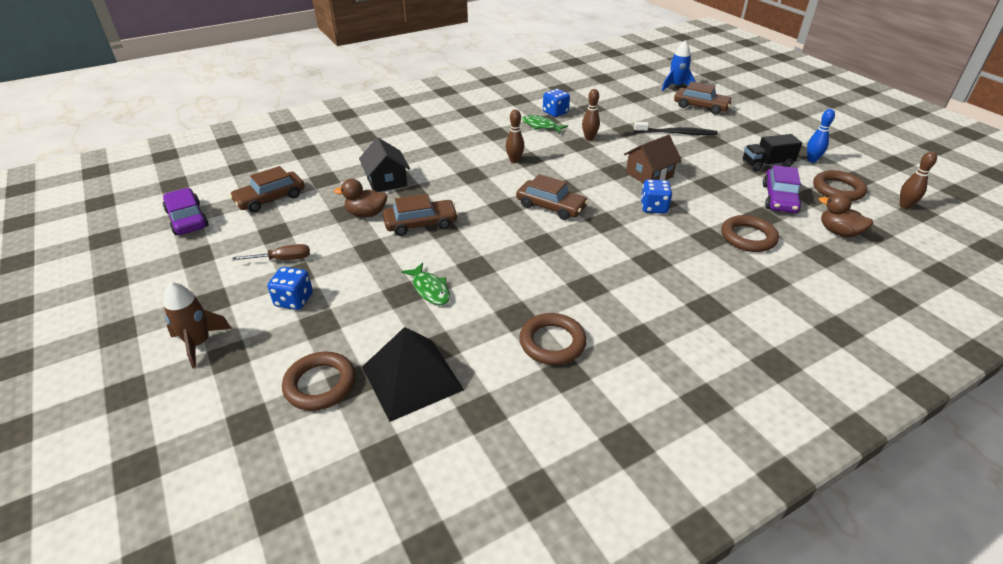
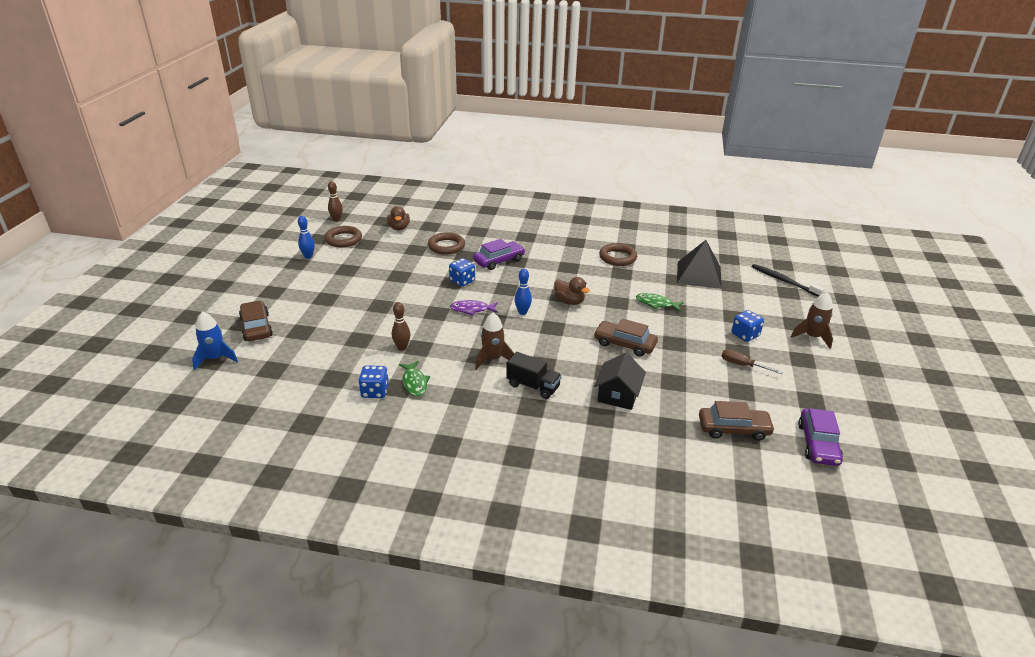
camera: 140 degrees left, 5 degrees down
brown ring [282,352,356,411] -> none
brown duck [334,179,387,217] -> brown duck moved to [554,277,590,305]
green fish [401,263,450,305] -> green fish turned 75 degrees counterclockwise [636,293,684,312]
brown bowling pin [506,110,524,163] -> brown rocket [475,313,514,370]
brown car [516,174,588,220] -> blue bowling pin [515,269,532,315]
brown house [624,135,682,183] -> none
black toothbrush [634,122,718,135] -> black toothbrush moved to [751,264,824,297]
black truck [743,134,802,172] -> black truck moved to [506,352,562,399]
purple car [763,165,802,213] -> purple car moved to [473,239,525,270]
none -> purple fish [450,300,498,316]

